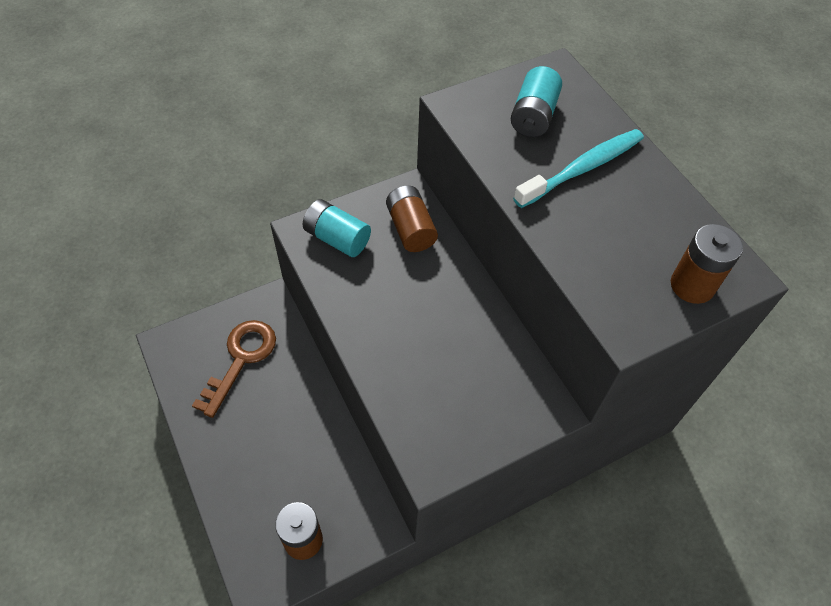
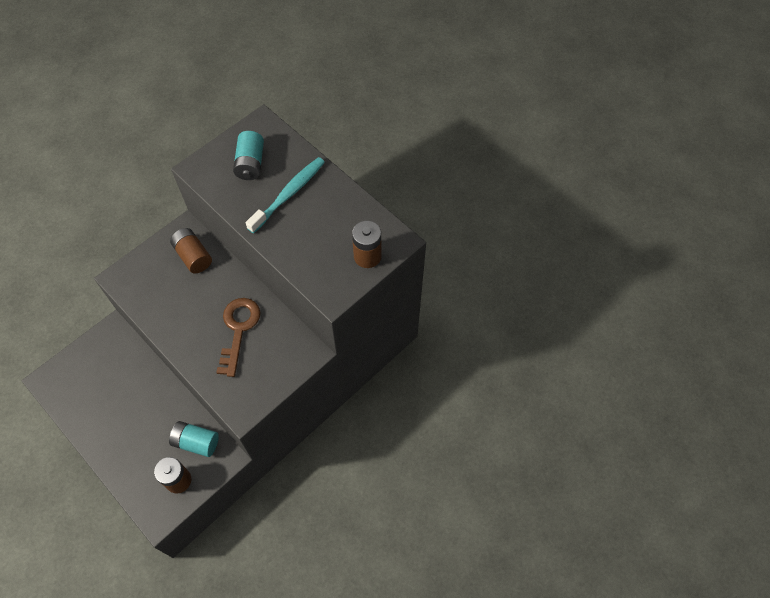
camera: 15 degrees left, 5 degrees up
brown key [192,320,276,418] -> brown key moved to [216,298,261,377]
turquoise battery [303,199,371,257] -> turquoise battery moved to [169,421,219,457]

